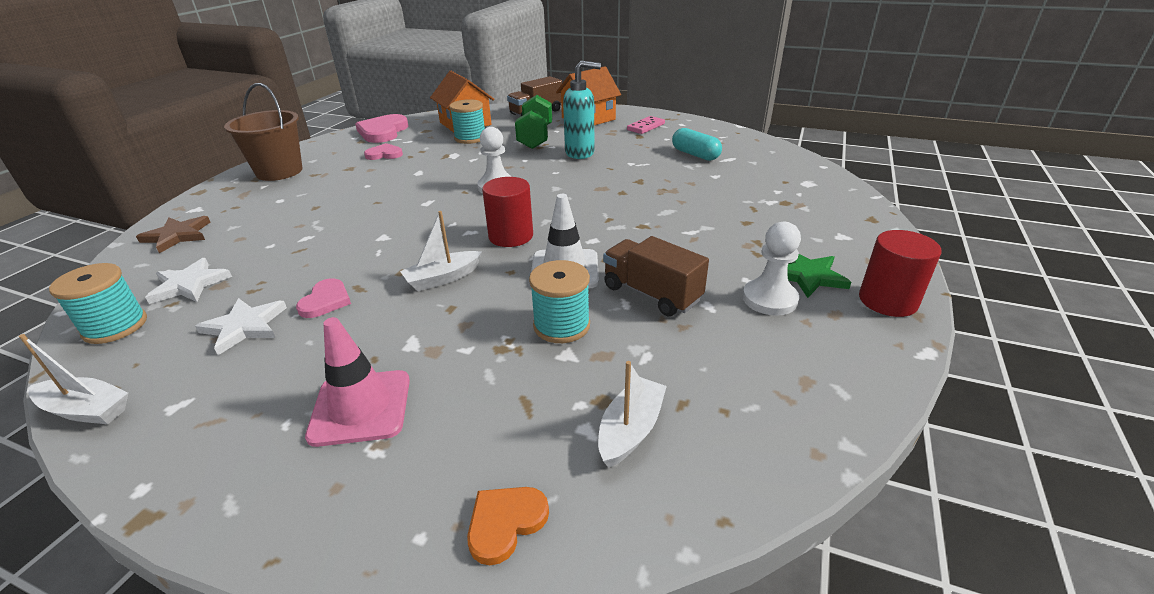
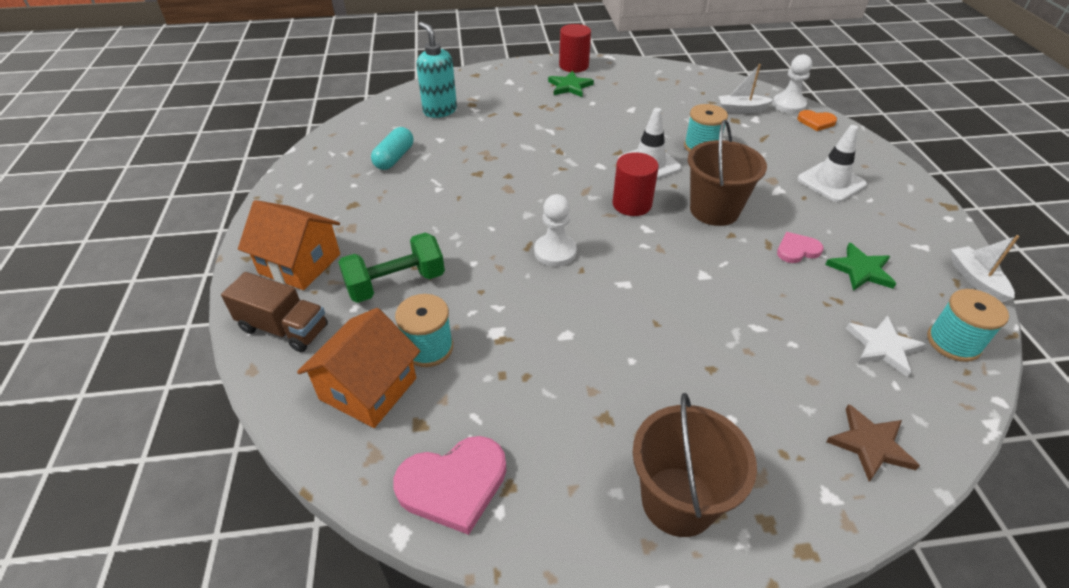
camera: 120 degrees left, 10 degrees up
white star [195,298,287,355] -> green star [825,243,896,291]
pink traffic cone [305,317,410,447] -> white traffic cone [797,125,867,202]
pink heart [364,143,403,160] -> none
white boat [400,211,482,291] -> brown bucket [687,120,767,226]
turquoise soap dispenser [563,61,601,159] -> turquoise soap dispenser moved to [416,22,457,118]
brown truck [603,236,709,316] -> none
pink domino [627,116,665,134] -> none
white pawn [742,222,801,316] -> white pawn moved to [772,54,812,113]

